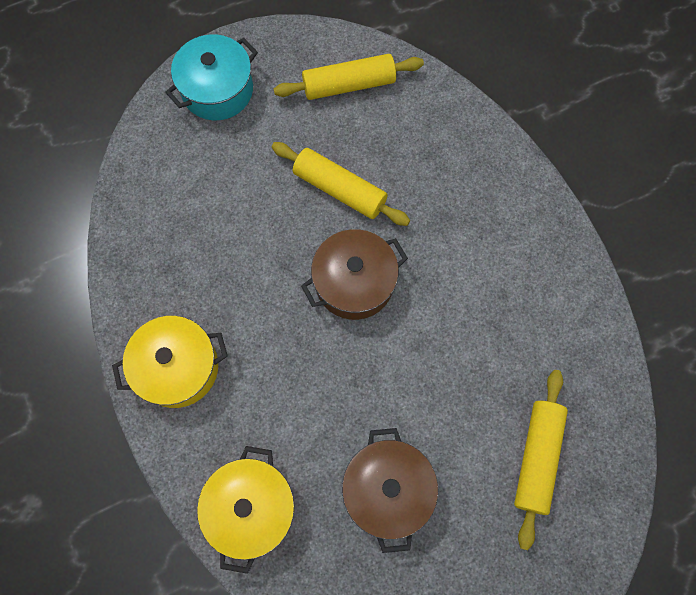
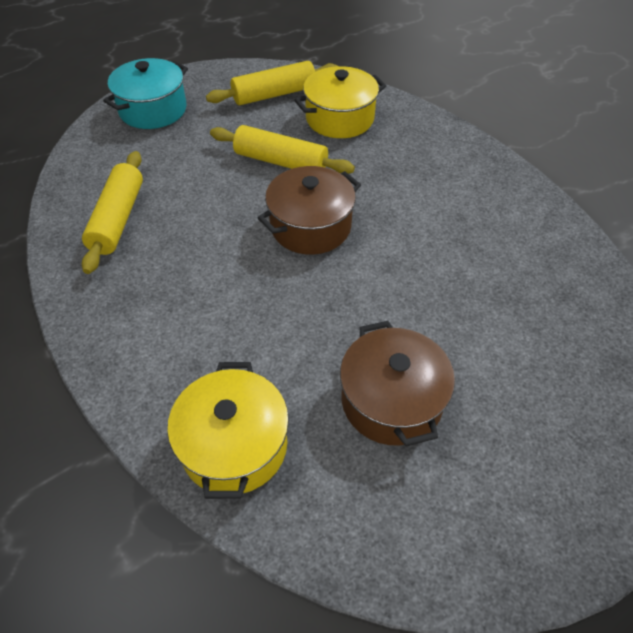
camera: 10 degrees left, 20 degrees down
yellow pot [112,316,228,408] -> yellow pot moved to [294,66,386,138]
yellow rolling pin [514,370,568,550] -> yellow rolling pin moved to [82,151,143,274]

